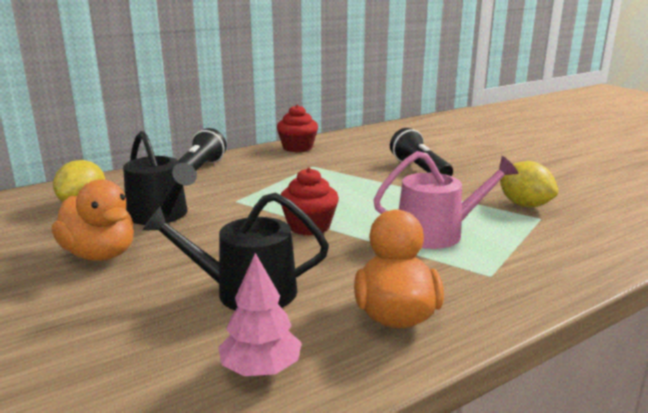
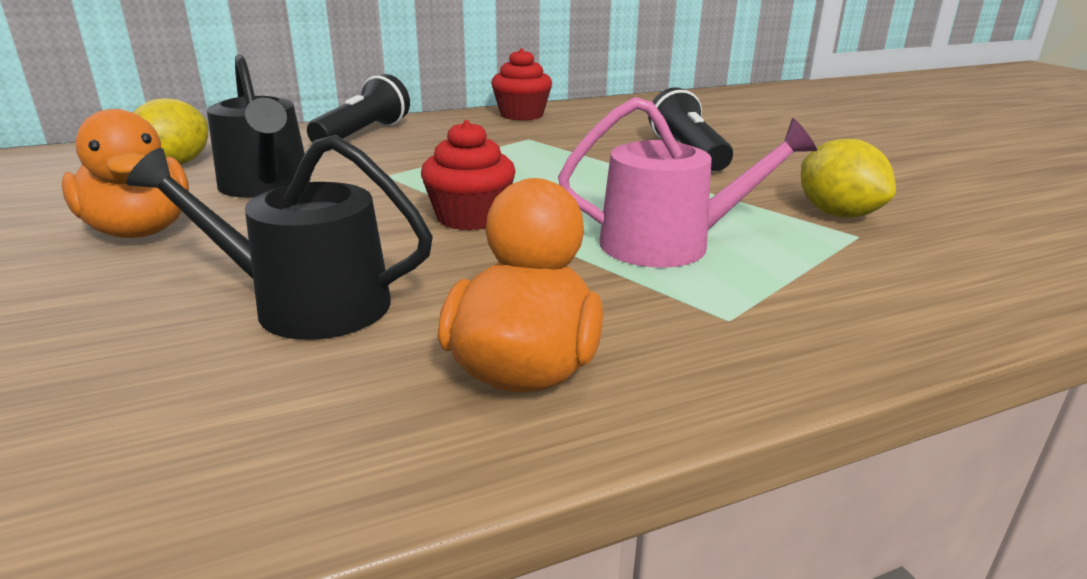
camera: 10 degrees right, 5 degrees up
pink tree [218,253,302,376] -> none

